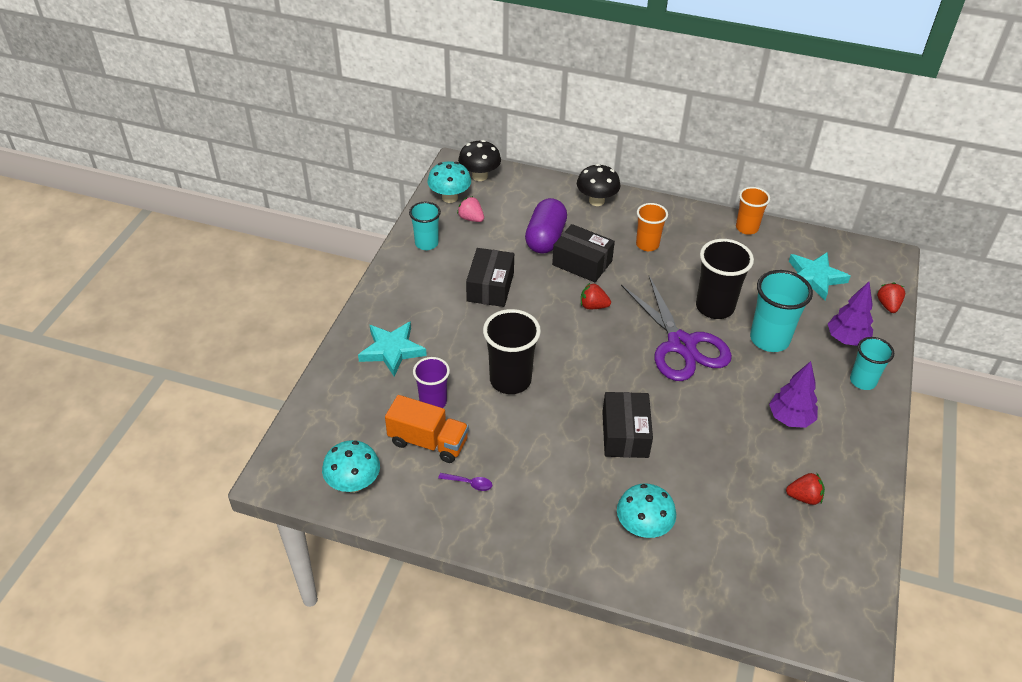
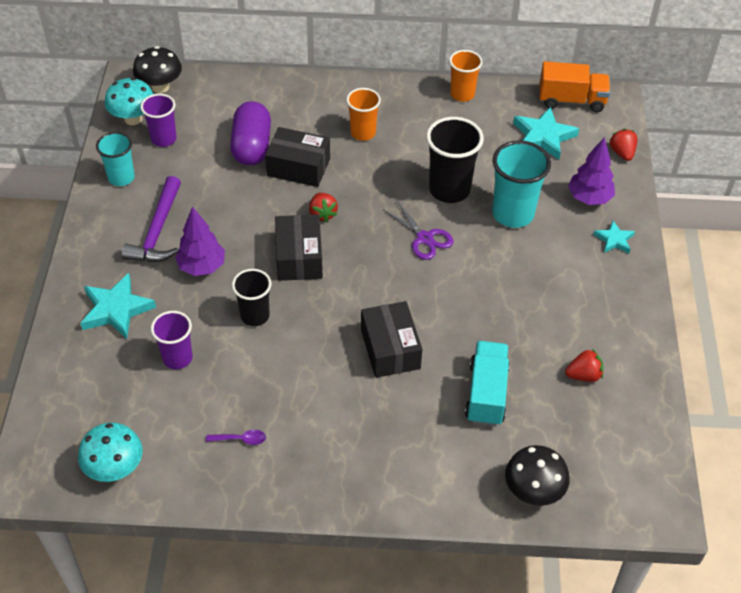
camera: 15 degrees left, 5 degrees up
orange truck [385,395,469,463] -> orange truck moved to [539,61,610,112]
pink strawberry [457,196,484,222] -> purple cup [140,94,177,147]
black box [466,248,514,307] -> black box moved to [275,214,323,281]
black cup [483,309,541,394] -> black cup [232,269,271,326], size x0.64
black mushroom [577,164,620,206] -> black mushroom moved to [505,445,570,506]
red strawberry [581,283,611,309] -> red strawberry turned 105 degrees counterclockwise [309,193,338,222]
turquoise mushroom [617,484,676,538] -> none
purple scissors [621,276,732,381] -> purple scissors [384,201,454,260], size x0.53
purple tree [769,361,818,428] -> purple tree moved to [175,206,225,276]
turquoise cup [850,337,894,390] -> turquoise star [593,221,635,253]
none -> purple hammer [121,176,181,262]
none -> turquoise truck [465,341,510,426]

